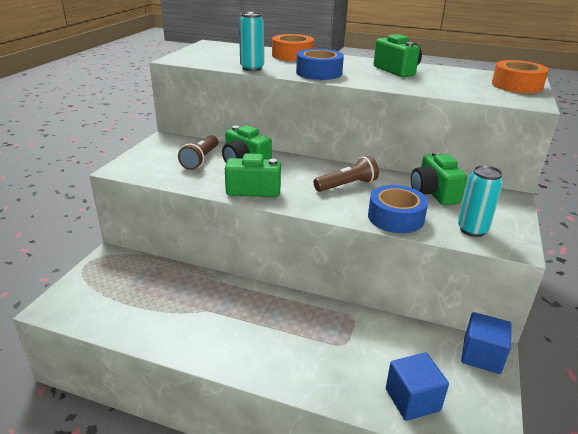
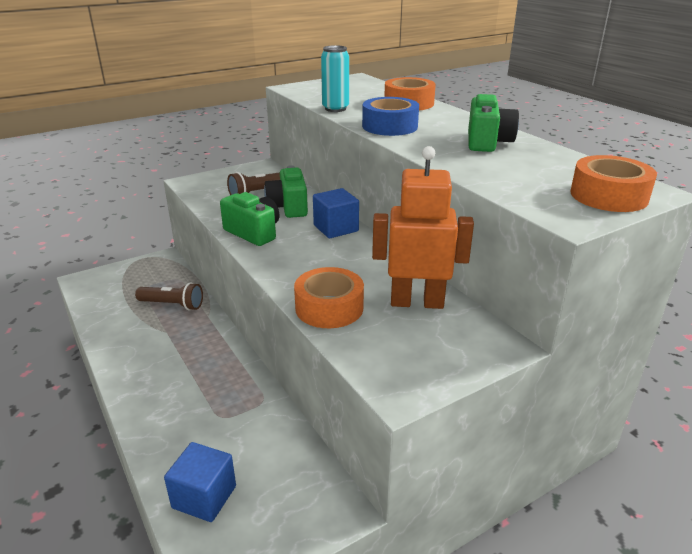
camera: 40 degrees right, 0 degrees up
brown flashlight [314,156,379,192] -> brown flashlight moved to [135,282,203,310]
blue tape [368,185,428,233] -> orange tape [294,267,364,328]
green camera [411,151,467,205] -> orange robot [372,146,474,309]
turquoise can [458,165,503,237] -> none
blue cube [461,312,512,374] -> blue cube moved to [313,188,359,238]

